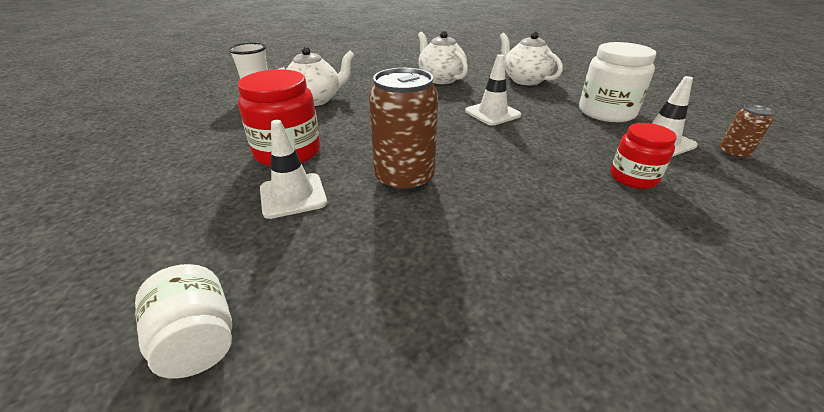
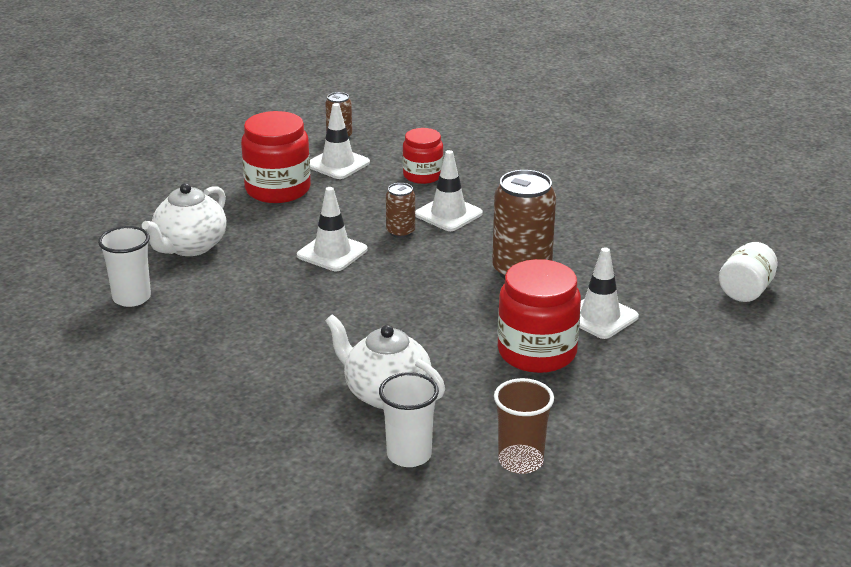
camera: 115 degrees left, 5 degrees down
white teapot [418,31,468,84] -> none
white jar [579,42,656,122] -> red jar [241,111,311,203]
none -> white cup [98,226,151,307]
none -> brown can [386,183,415,238]
none -> white traffic cone [415,150,483,231]
none -> brown cup [494,378,554,474]

